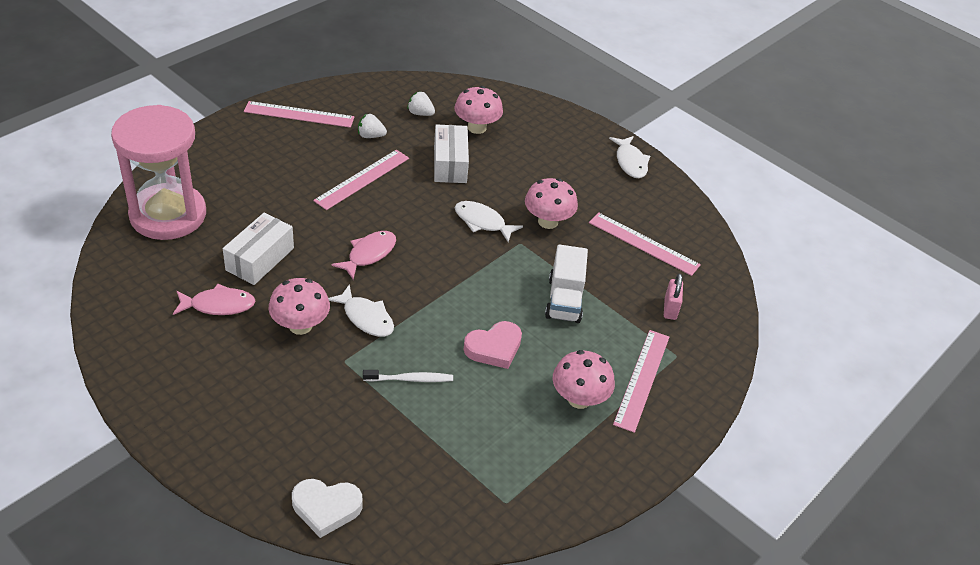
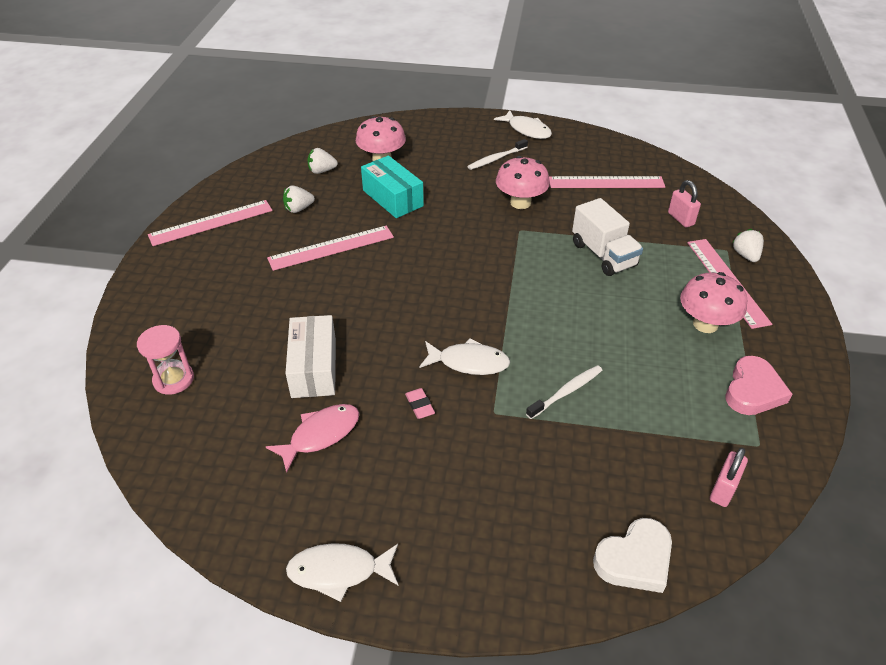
camera: 30 degrees left, 0 degrees up
pink hourglass [111,105,206,240] -> pink hourglass [137,325,194,395], size x0.43
pink mushroom [269,278,330,335] -> pink eraser [405,388,435,419]
pink ruler [313,150,409,210] -> pink ruler turned 60 degrees clockwise [267,226,394,271]
pink fish [331,231,396,280] -> none
white box [434,124,469,183] -> turquoise box [361,155,424,218]
white fish [455,201,523,242] -> white fish moved to [286,543,399,602]
pink heart [463,321,522,369] -> pink heart moved to [726,356,792,415]
none -> white toothbrush [467,139,528,170]
none -> pink padlock [710,448,748,507]
none -> white strawberry [732,229,764,262]

